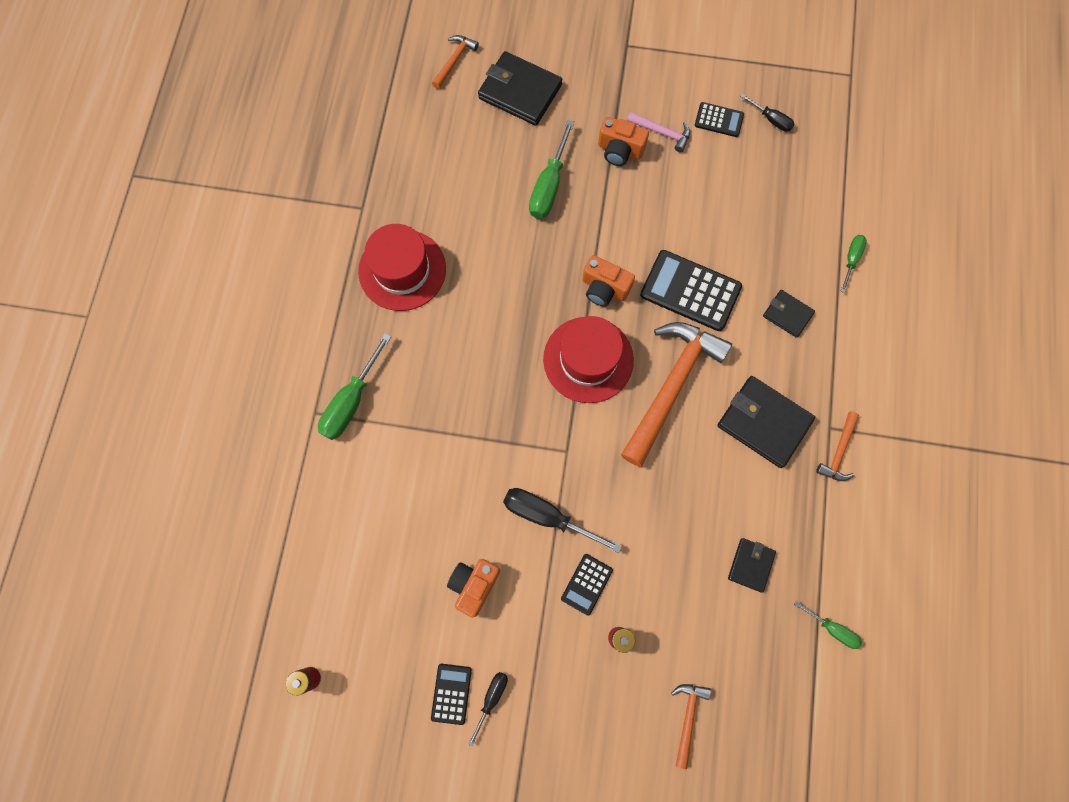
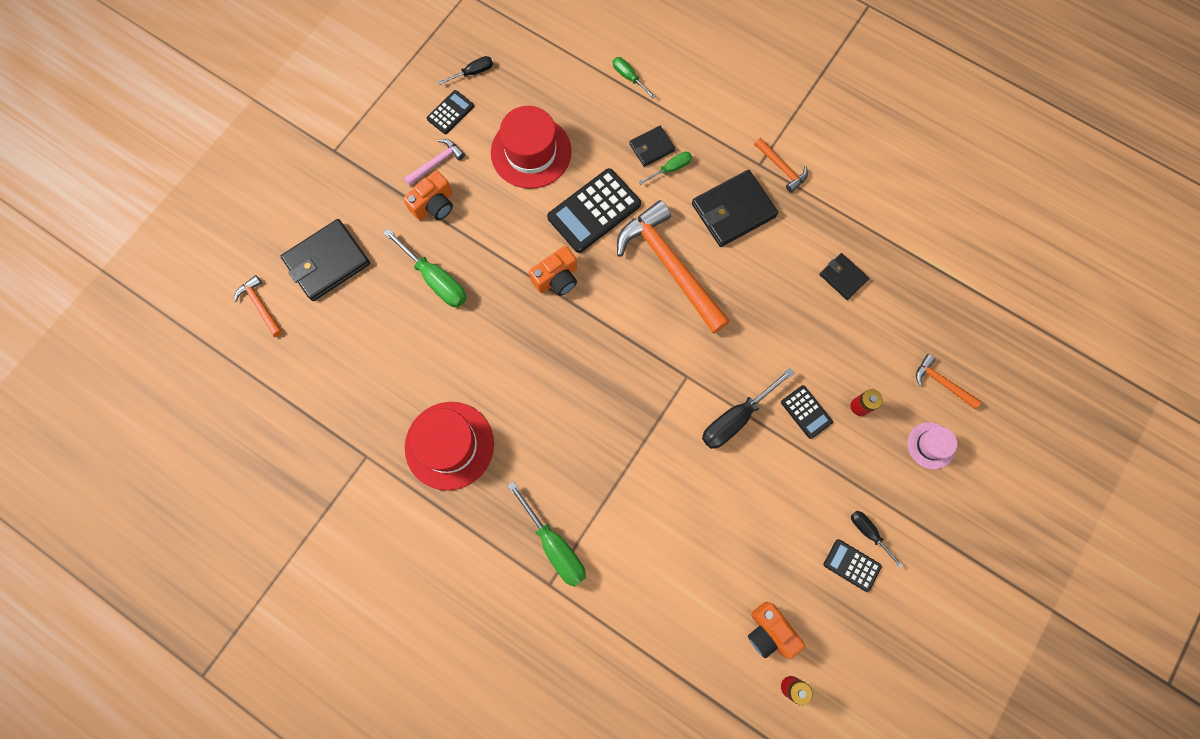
camera: 65 degrees left, 0 degrees up
orange camera [447,559,500,618] -> orange camera moved to [748,602,805,659]
red hat [543,316,634,403] -> red hat moved to [491,106,572,189]
green screwdriver [794,601,862,649] -> green screwdriver moved to [639,152,692,185]
none -> pink hat [908,422,957,469]

